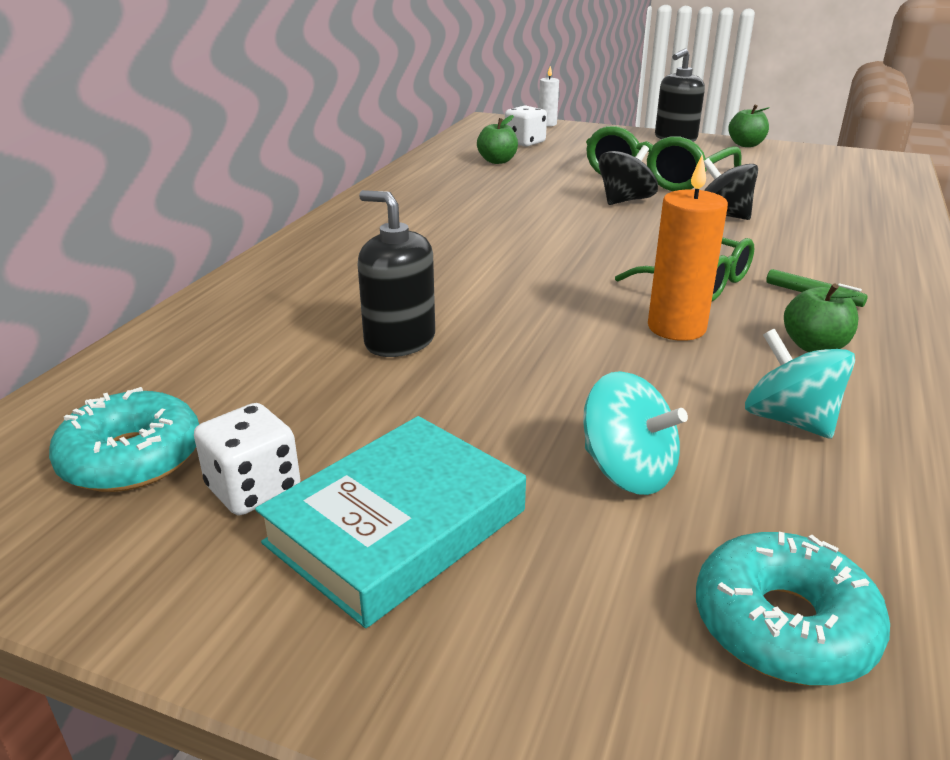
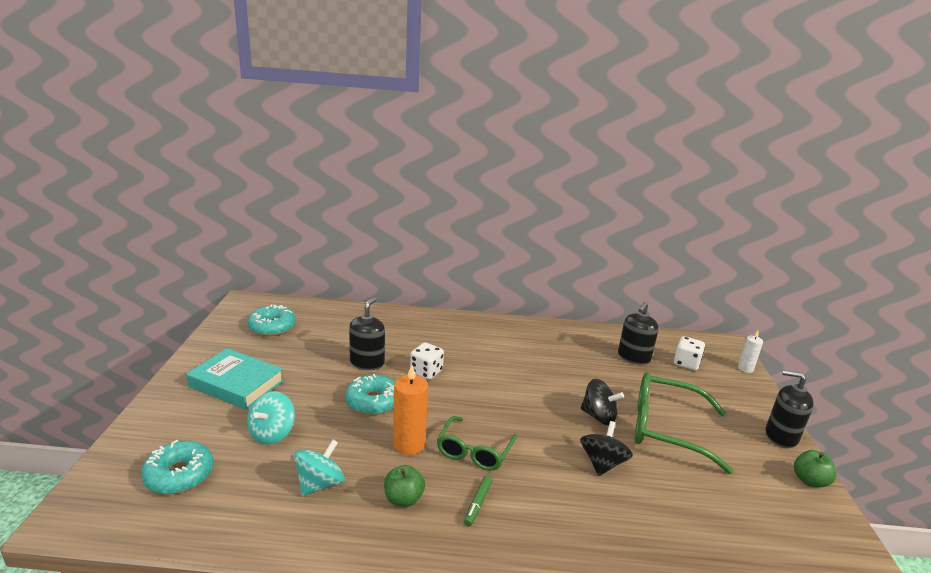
camera: 70 degrees right, 5 degrees down
white dice [194,403,300,515] -> white dice moved to [410,342,444,380]
green apple [477,115,518,164] -> black soap dispenser [618,302,659,365]
none -> turquoise donut [345,374,395,415]

